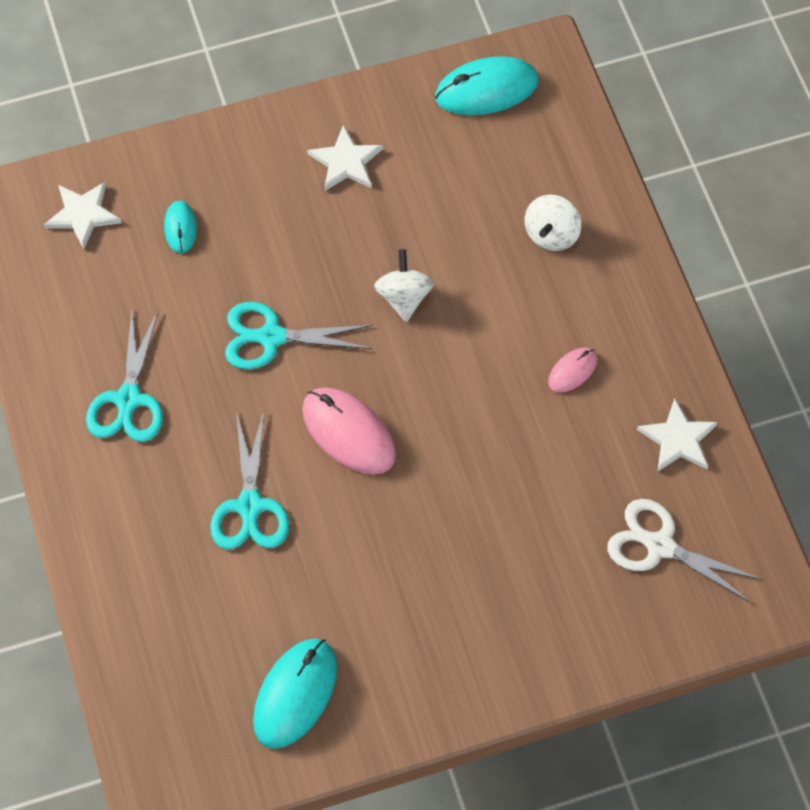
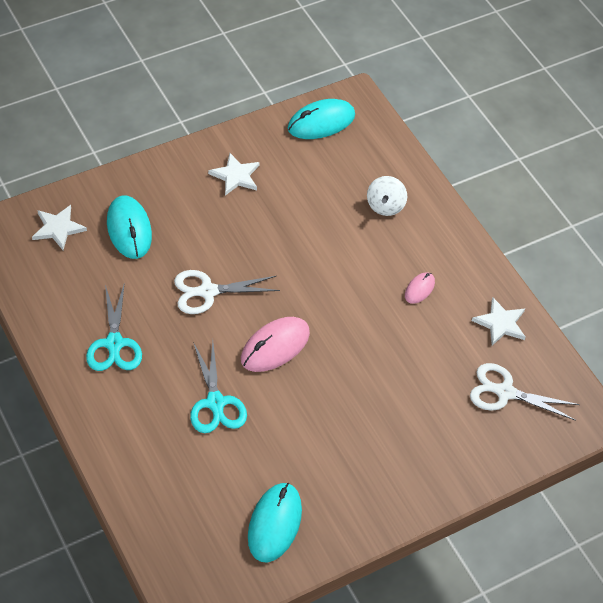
camera: 15 degrees left, 10 degrees down
turquoise mouse [164,201,197,253] -> turquoise mouse [107,196,152,259], size x1.86
turquoise scissors [225,302,373,370] -> white scissors [174,270,280,314]
pink mouse [302,387,396,475] -> pink mouse turned 75 degrees counterclockwise [241,317,310,372]
white spinning top [374,249,434,322] -> none

